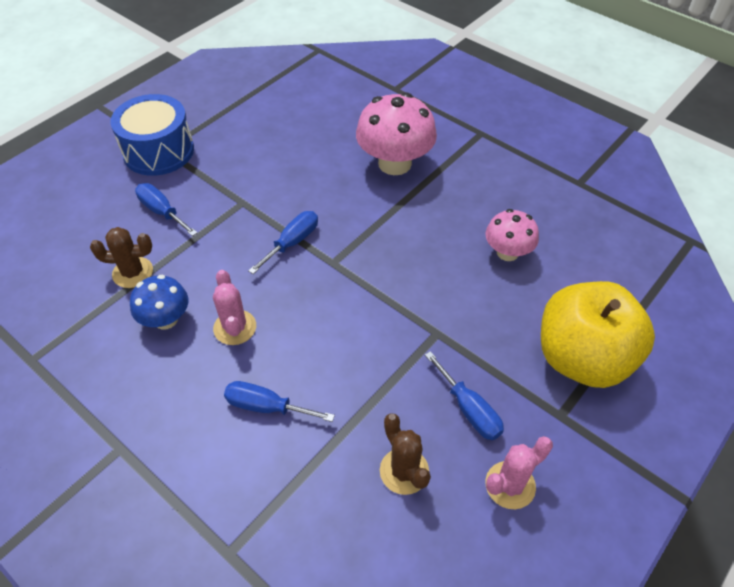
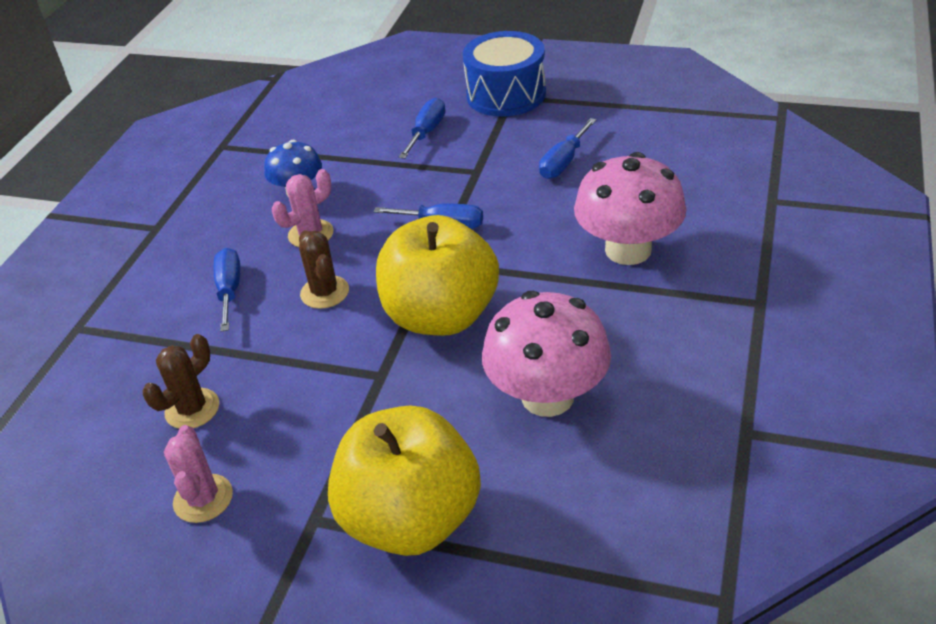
camera: 70 degrees right, 10 degrees down
brown cactus [90,227,153,288] -> brown cactus moved to [299,230,349,309]
blue screwdriver [425,351,504,440] -> blue screwdriver moved to [539,118,596,179]
pink mushroom [485,209,539,261] -> pink mushroom [482,291,611,417], size x1.68
pink cactus [485,436,553,509] -> pink cactus turned 45 degrees clockwise [164,425,233,523]
none -> yellow apple [376,215,499,336]

